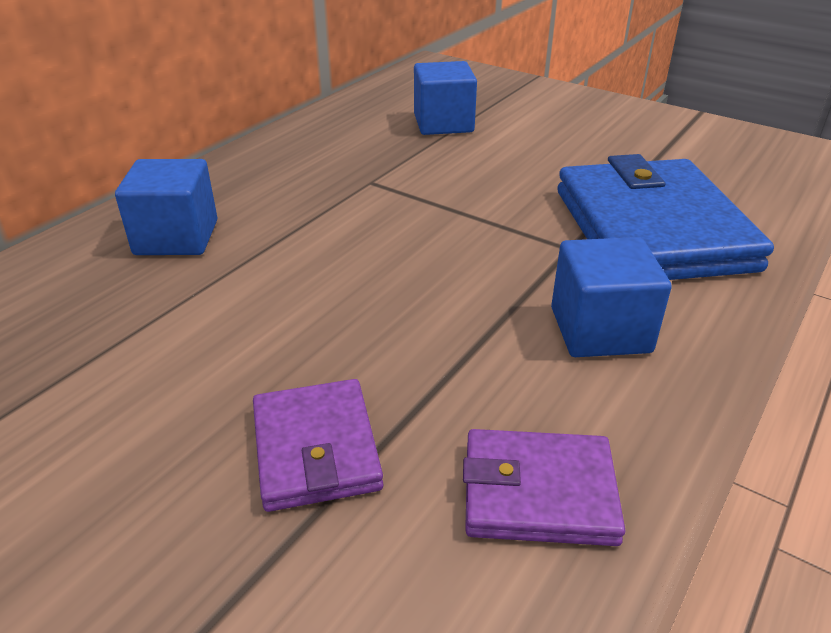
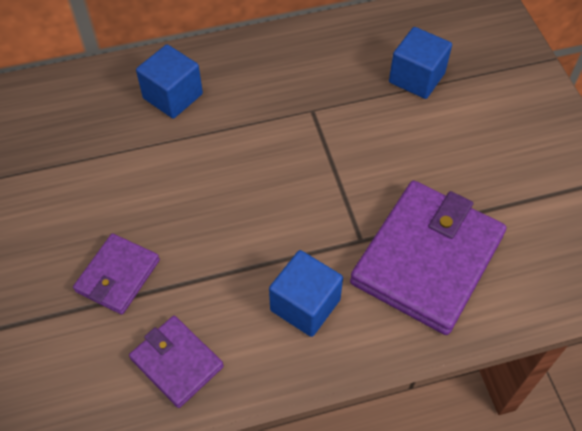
camera: 40 degrees right, 20 degrees up
blue wallet [557,154,774,280] -> purple wallet [350,181,507,335]

